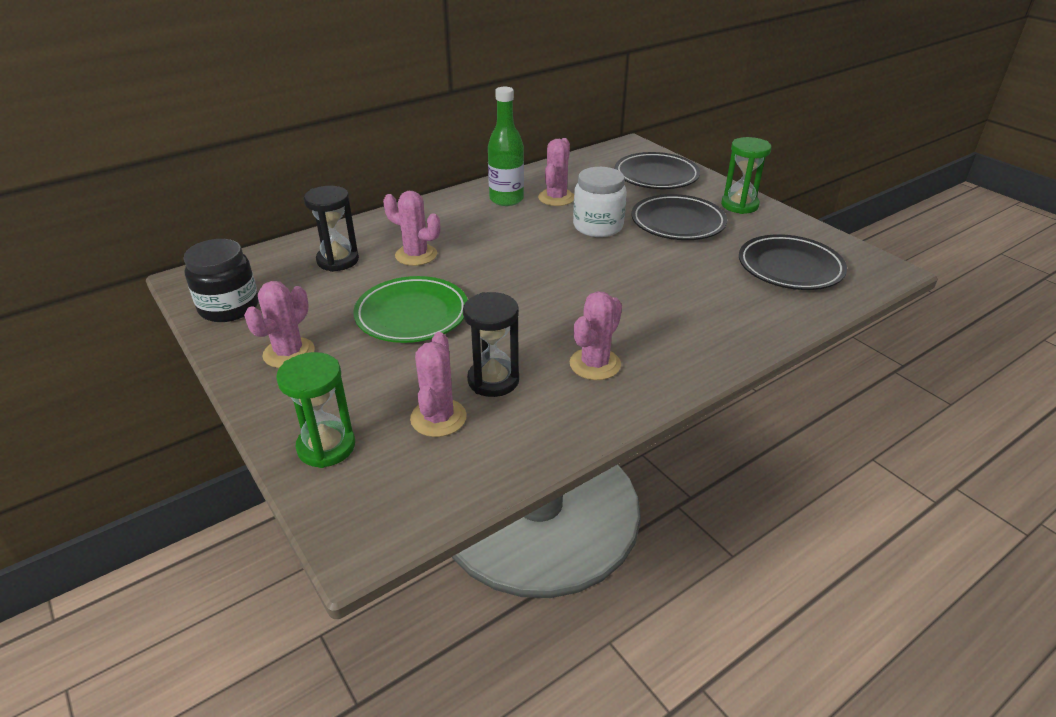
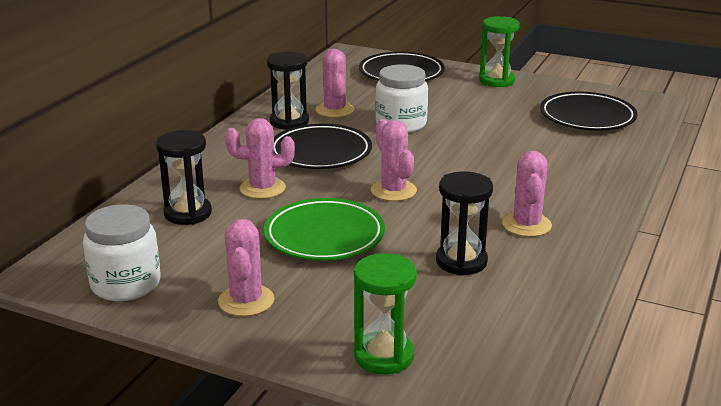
camera: 30 degrees left, 10 degrees down
black jar [184,239,259,322] -> white jar [83,204,161,301]
pink cactus [410,332,467,437] -> pink cactus moved to [371,119,417,201]
green bottle [488,87,524,206] -> black hourglass [267,52,309,130]
black plate [631,194,727,240] -> black plate moved to [274,124,372,169]

